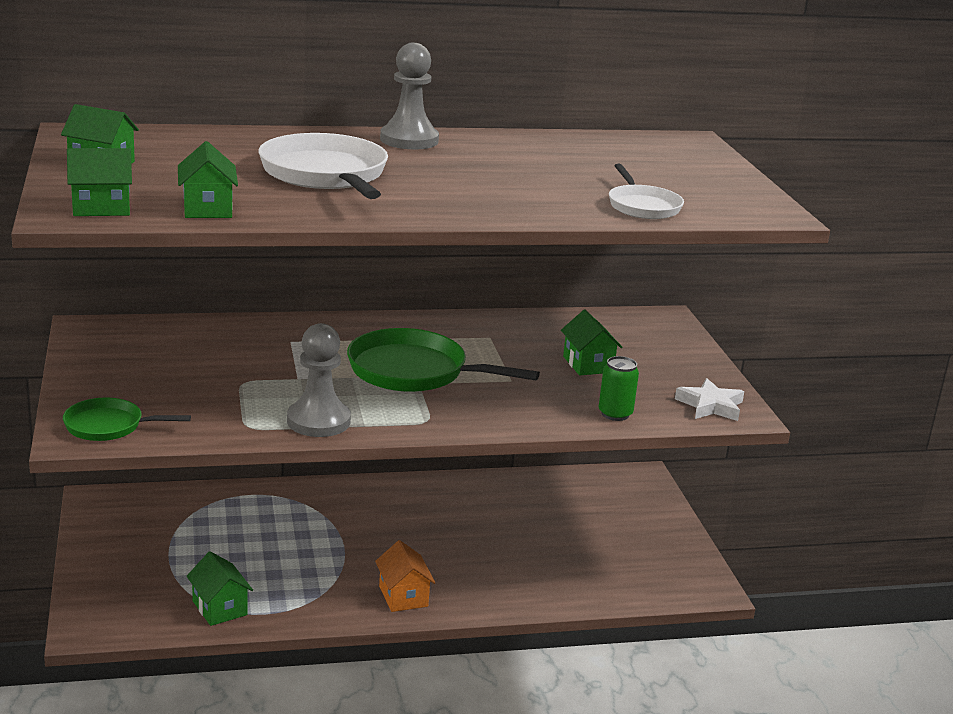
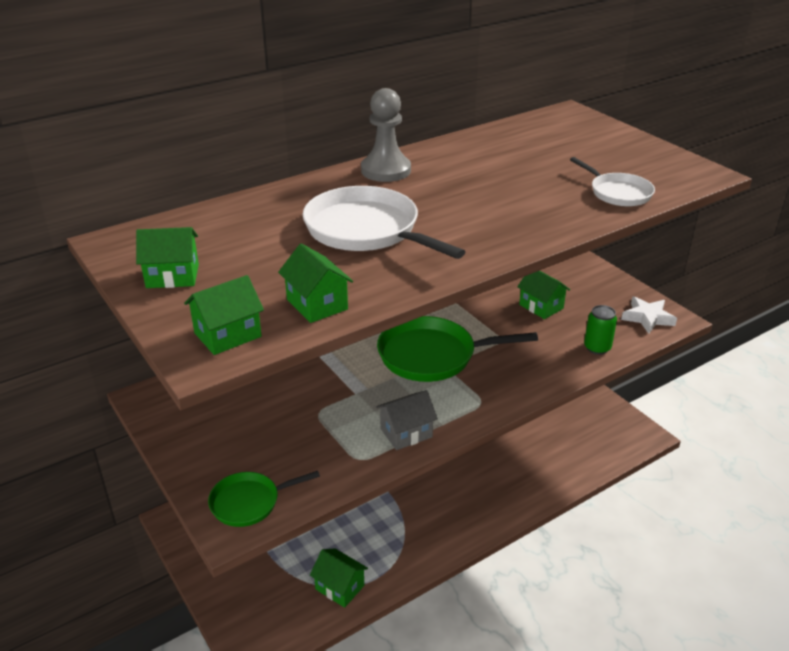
camera: 20 degrees left, 10 degrees up
grey pawn [287,323,351,437] -> grey house [376,390,438,450]
orange house [375,540,436,612] -> none

